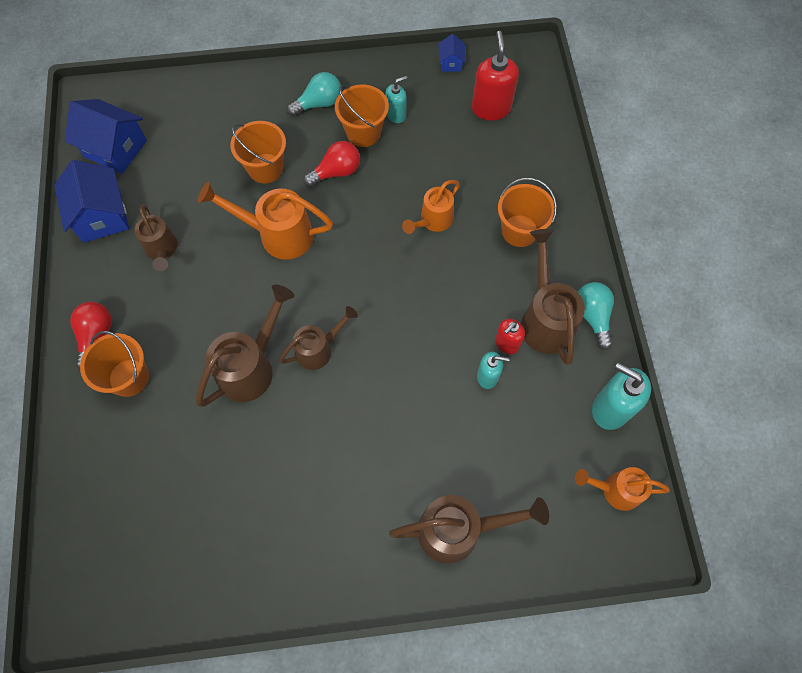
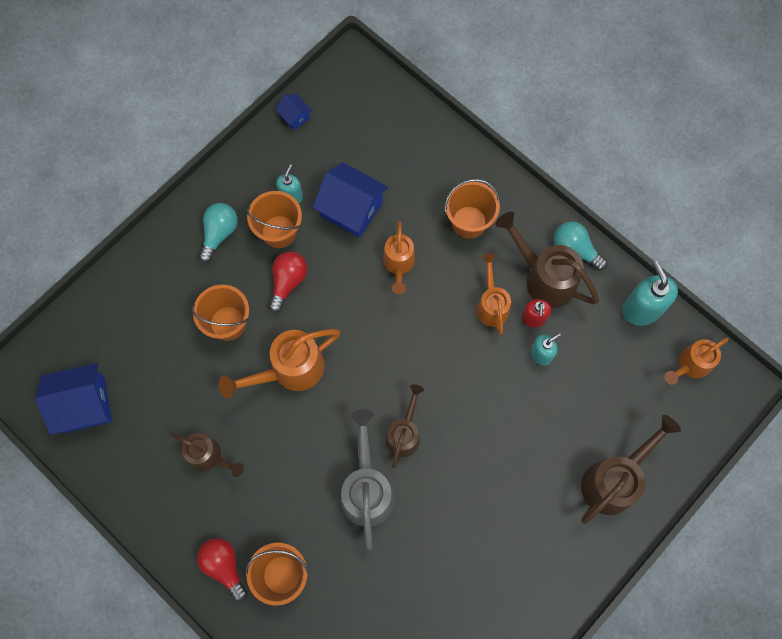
camera: 40 degrees left, 5 degrees up
blue house [54,160,129,243] -> blue house moved to [313,162,388,238]
brown watering can [196,285,295,407] -> grey watering can [341,409,395,550]
red soap dispenser [472,31,519,120] -> none
turquoise soap dispenser [592,362,651,430] -> turquoise soap dispenser turned 75 degrees clockwise [622,261,678,326]
none -> orange watering can [477,254,511,335]

